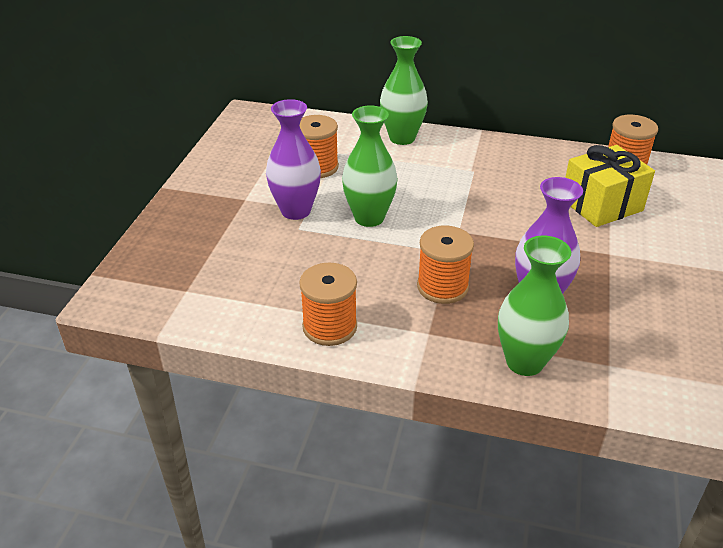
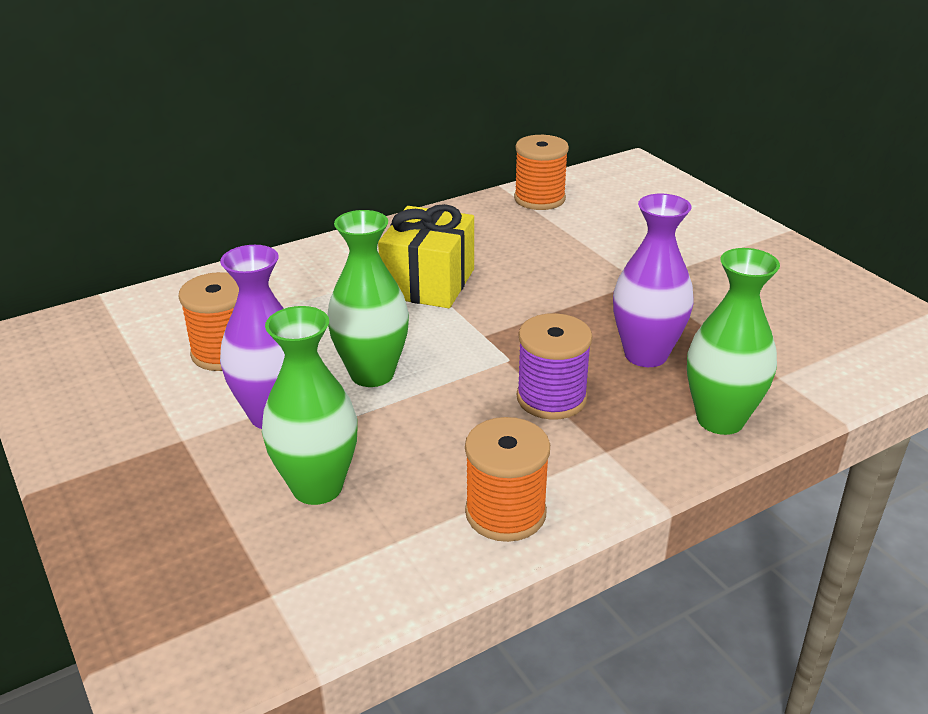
camera: 45 degrees left, 5 degrees down
green vase [380,36,428,145] -> green vase moved to [262,306,358,505]
orange spool [417,226,474,304] -> purple spool [517,313,592,420]
yellow gift [565,145,655,227] -> yellow gift moved to [378,204,474,308]

